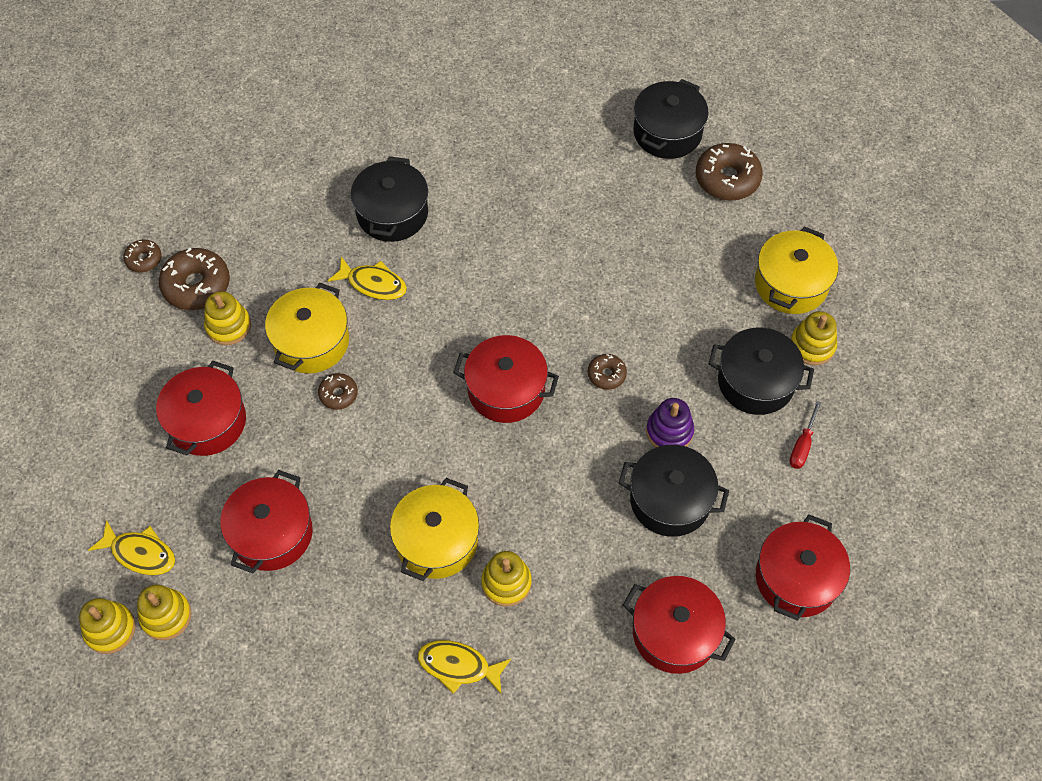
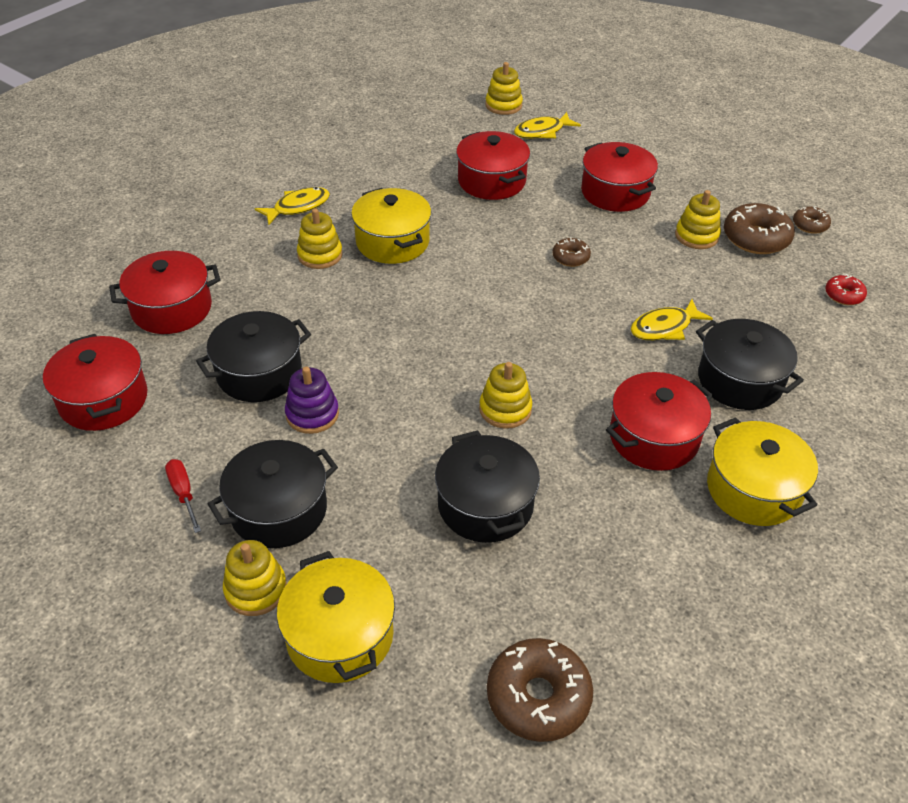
camera: 130 degrees right, 15 degrees down
yellow stacking toy [137,585,192,640] -> yellow stacking toy moved to [479,362,532,429]
yellow pot [265,283,349,374] -> yellow pot moved to [707,417,818,526]
red pot [453,335,559,423] -> red pot moved to [606,372,713,471]
brown donut [588,354,627,390] -> none
black pot [633,79,708,159] -> black pot moved to [435,430,540,543]
none -> red donut [825,274,867,305]

